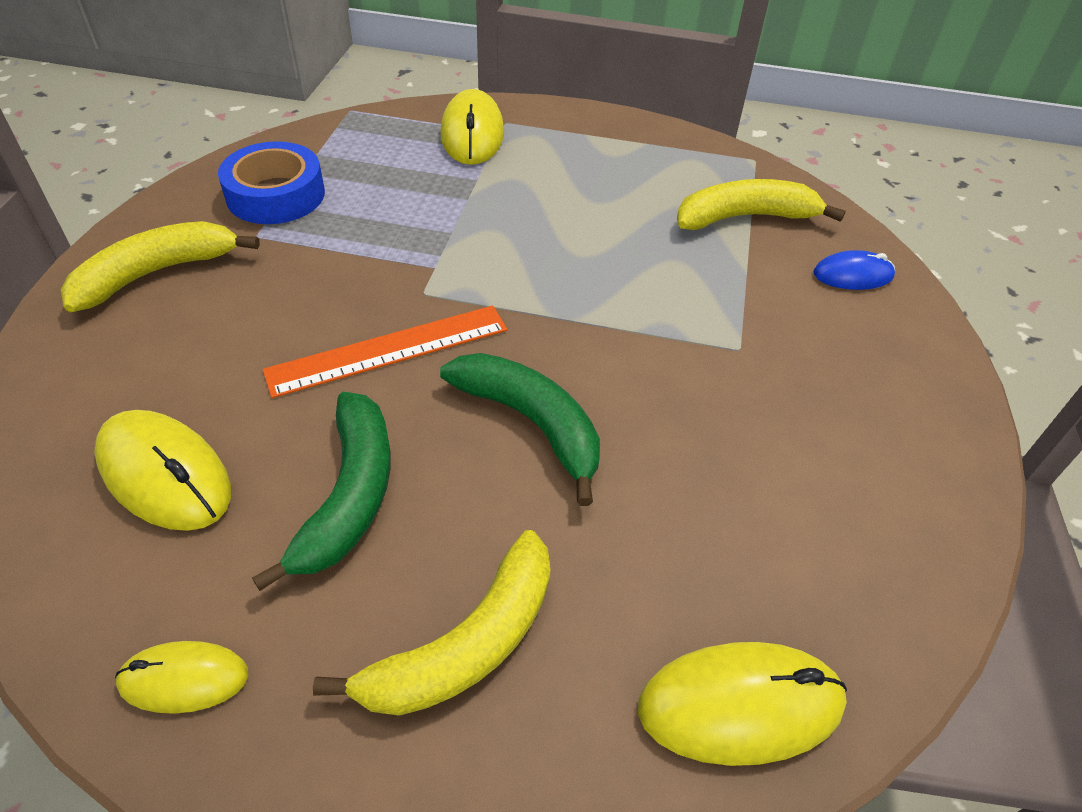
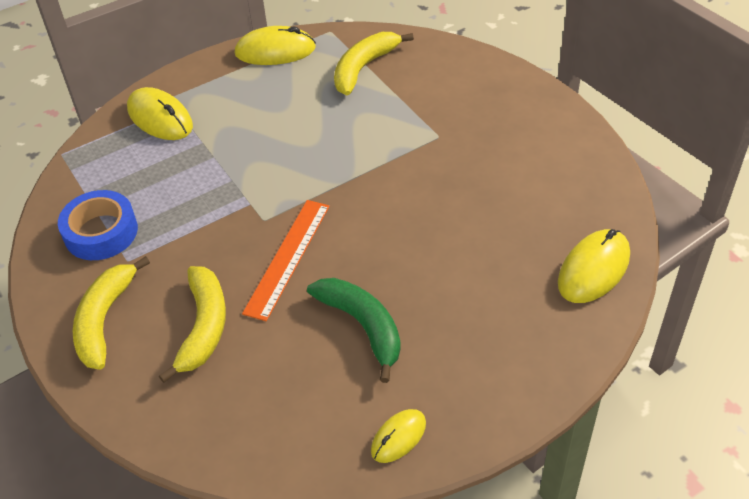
camera: 40 degrees left, 0 degrees up
yellow mouse [94,410,231,531] -> yellow mouse moved to [235,26,316,65]
yellow banana [313,530,550,716] -> yellow banana moved to [159,266,226,383]
green banana [440,353,600,506] -> none
blue mouse [813,250,895,290] -> none

